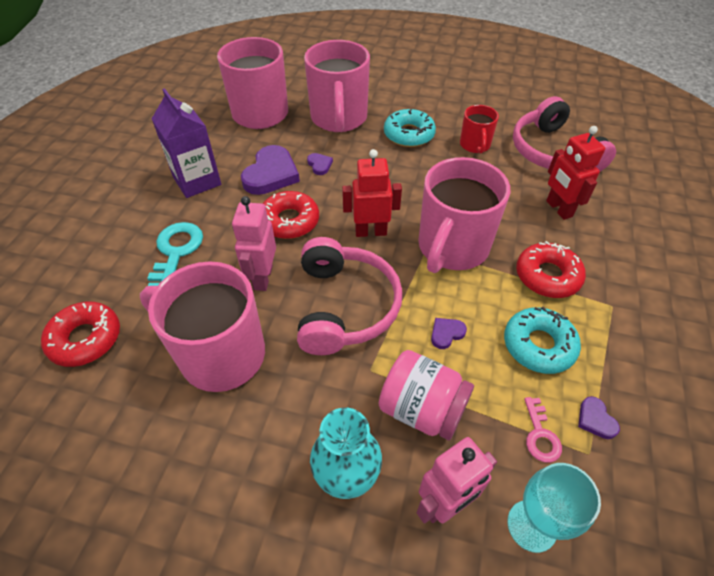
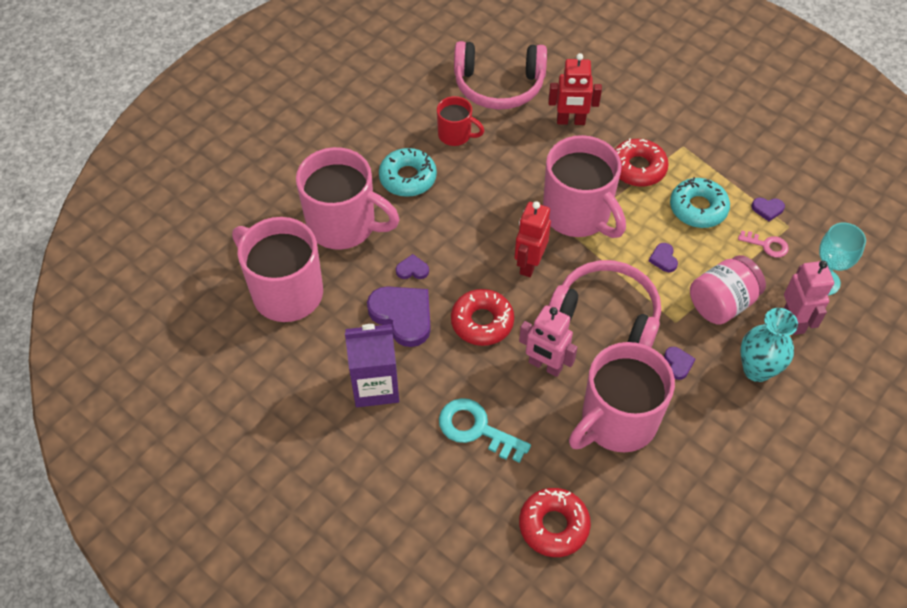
camera: 65 degrees left, 5 degrees up
none -> purple heart [664,347,695,380]

